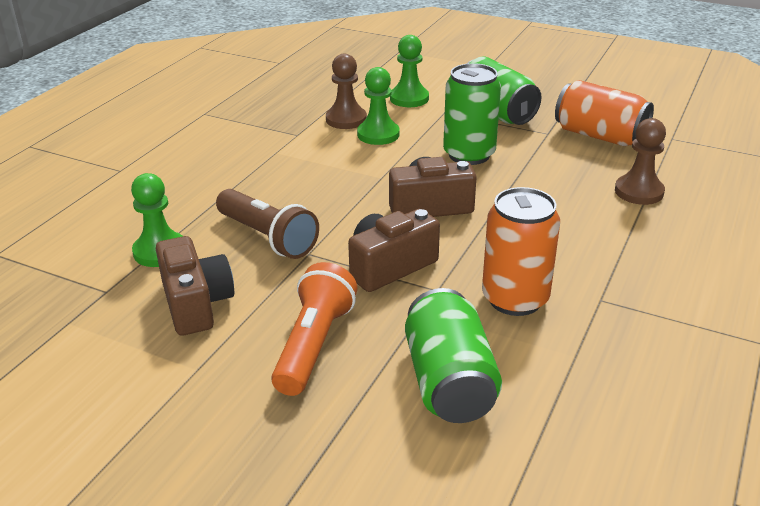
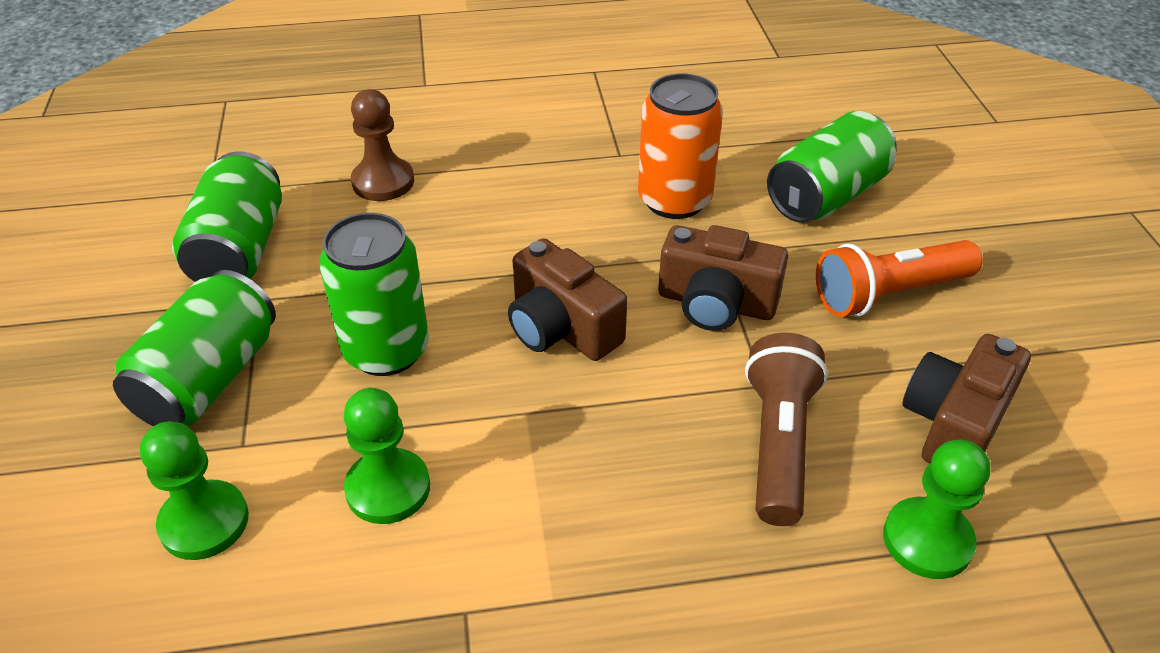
camera: 125 degrees left, 10 degrees up
brown pawn [326,54,367,129] -> none
orange can [555,80,654,146] -> green can [172,151,282,282]

